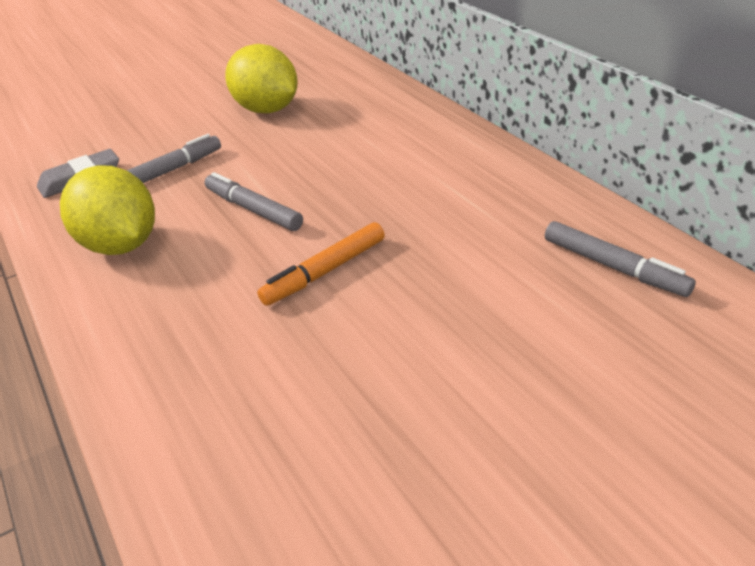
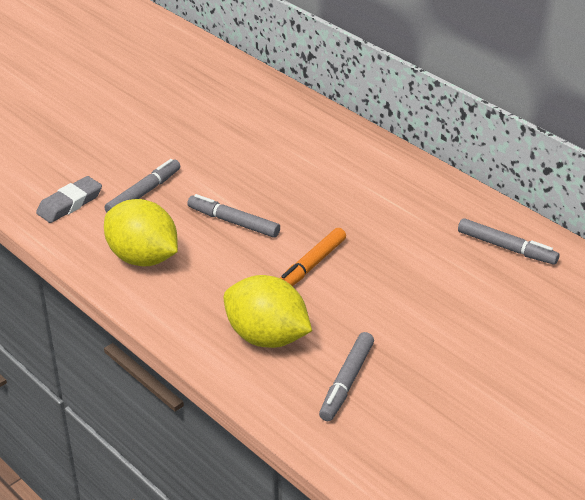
camera: 15 degrees left, 0 degrees up
yellow lemon [225,44,298,113] -> yellow lemon moved to [224,275,312,348]
none -> grey marker [319,332,374,421]

